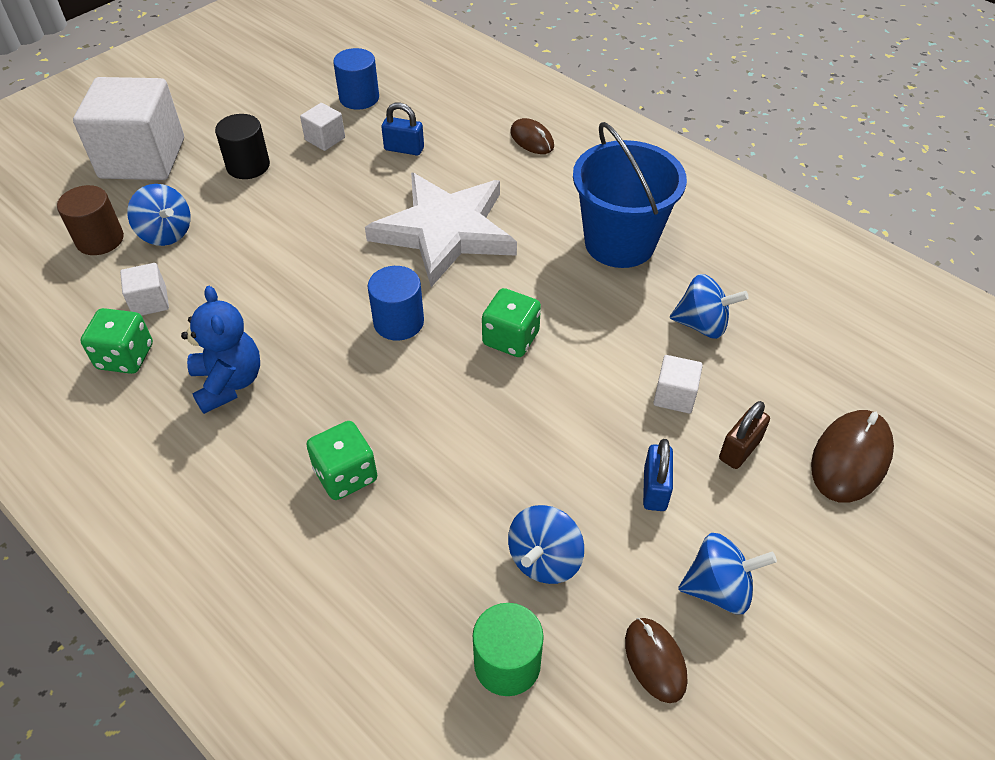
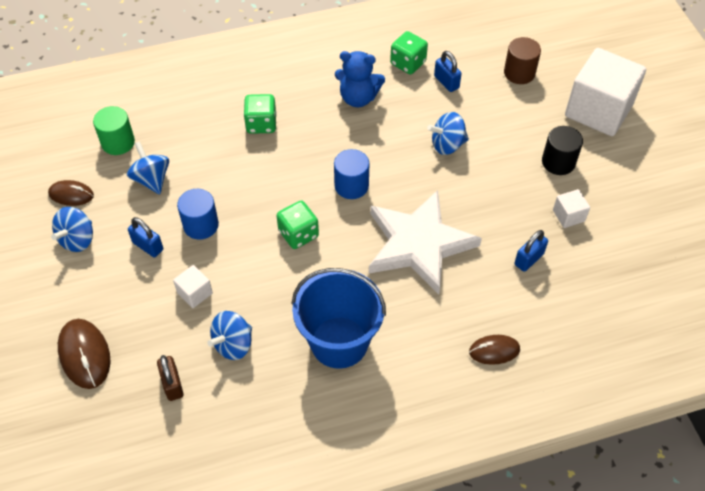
camera: 120 degrees right, 5 degrees up
white cube [120,263,169,316] -> blue padlock [434,51,462,92]
blue spinning top [127,184,191,246] -> blue spinning top moved to [427,112,469,155]
blue cylinder [333,48,379,110] -> blue cylinder moved to [177,189,219,240]
brown padlock [719,401,770,469] -> brown padlock moved to [157,355,184,401]

